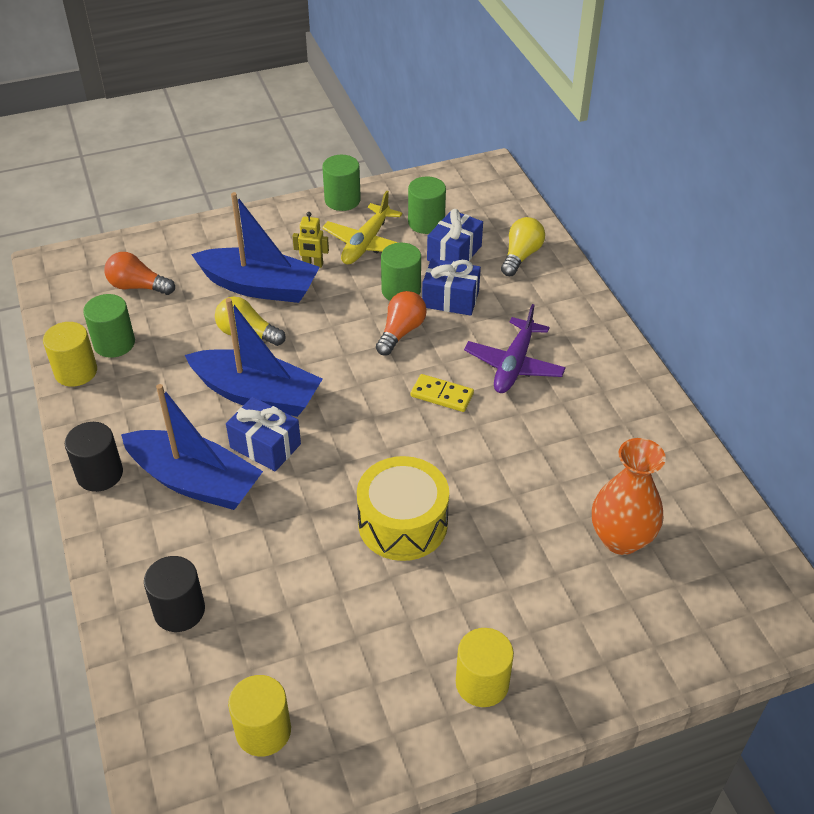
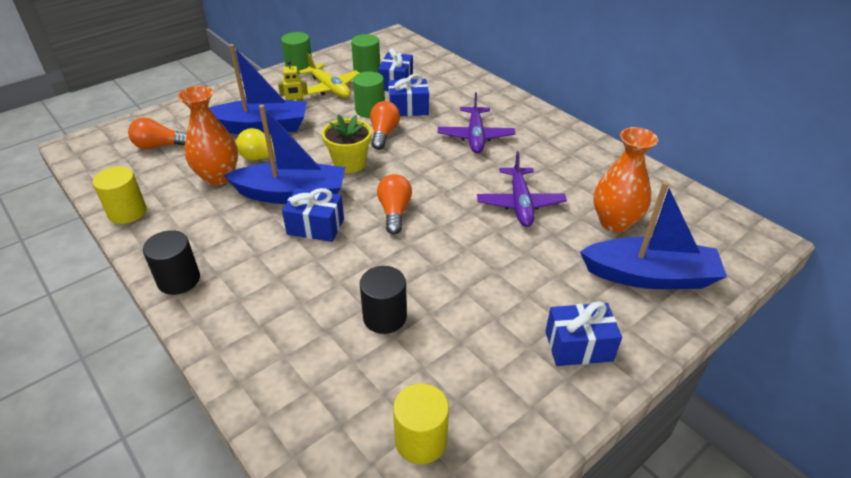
camera: 20 degrees left, 5 degrees down
green cylinder [83,294,135,358] -> none
blue boat [121,384,263,510] -> blue boat moved to [580,181,727,289]
black cylinder [144,556,205,632] -> black cylinder moved to [360,266,407,334]
yellow plane [322,191,402,264] -> yellow plane turned 45 degrees counterclockwise [299,53,359,98]
yellow drum [357,456,449,561] -> none
yellow domino [411,374,474,412] -> none
yellow cylinder [456,628,514,707] -> blue gift [545,301,622,366]
yellow light bulb [501,217,545,276] -> none
none -> orange vase [178,86,238,185]
none -> yellow flower pot [322,115,372,173]
none -> orange light bulb [377,174,412,234]
none -> purple plane [477,152,567,227]

